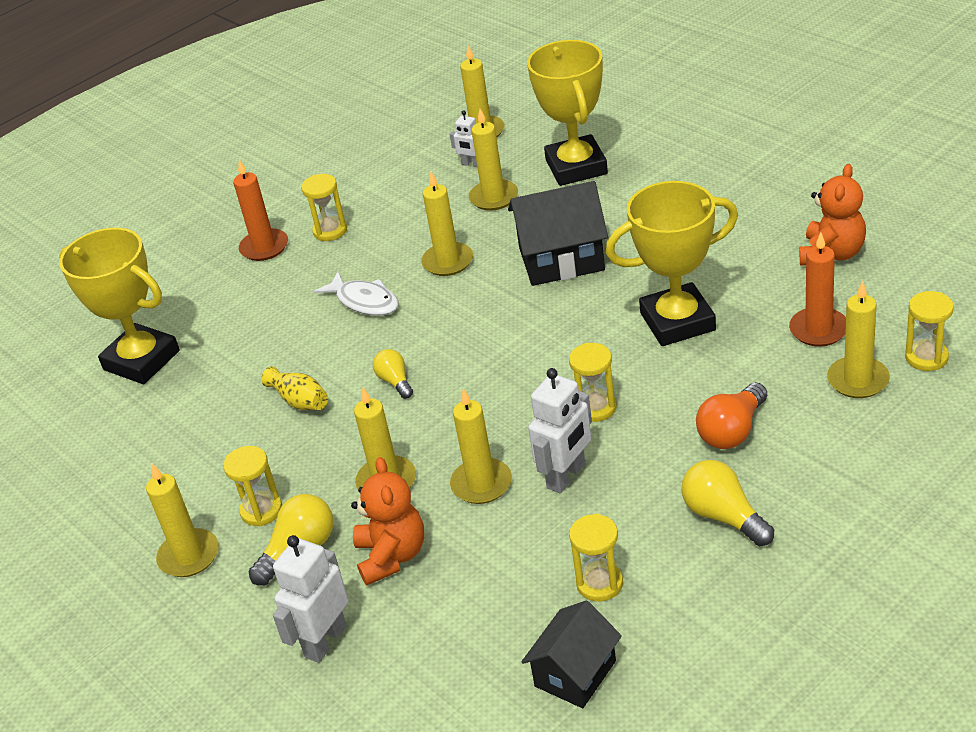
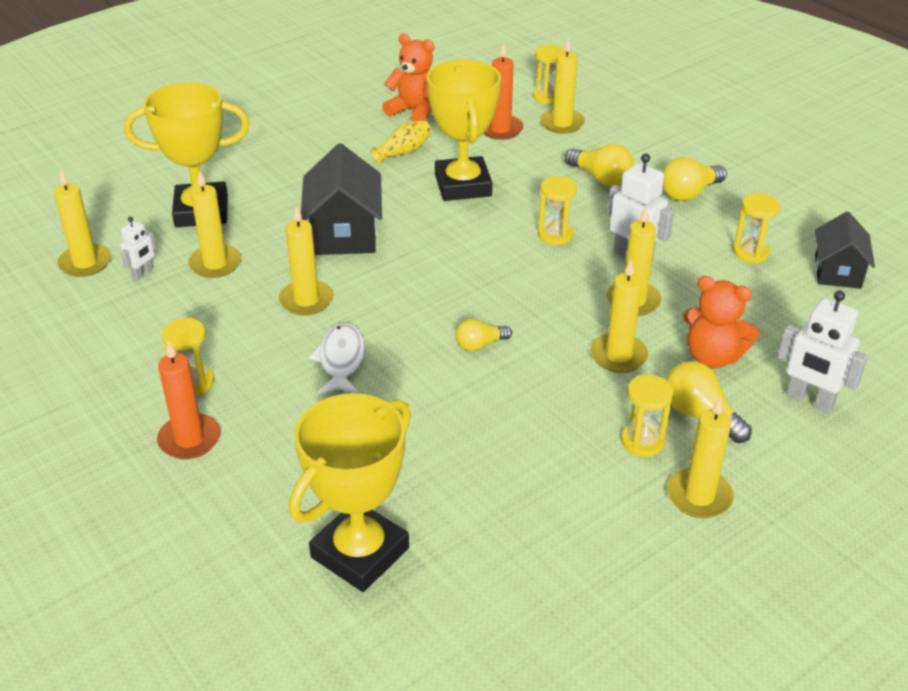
camera: 90 degrees left, 0 degrees up
yellow vase [261,366,328,410] -> yellow vase moved to [371,120,432,164]
white fish [314,272,399,316] -> white fish turned 45 degrees counterclockwise [309,323,365,394]
orange teddy bear [351,457,424,585] -> orange teddy bear turned 150 degrees counterclockwise [683,276,759,368]
black house [521,601,622,708] -> black house turned 60 degrees clockwise [815,212,875,289]
orange light bulb [696,382,767,449] -> yellow light bulb [565,144,634,187]

